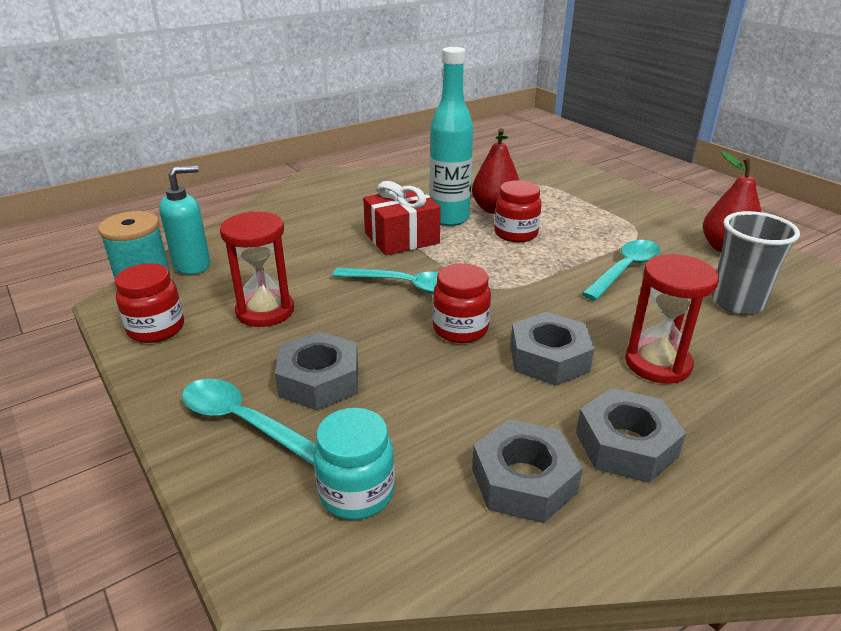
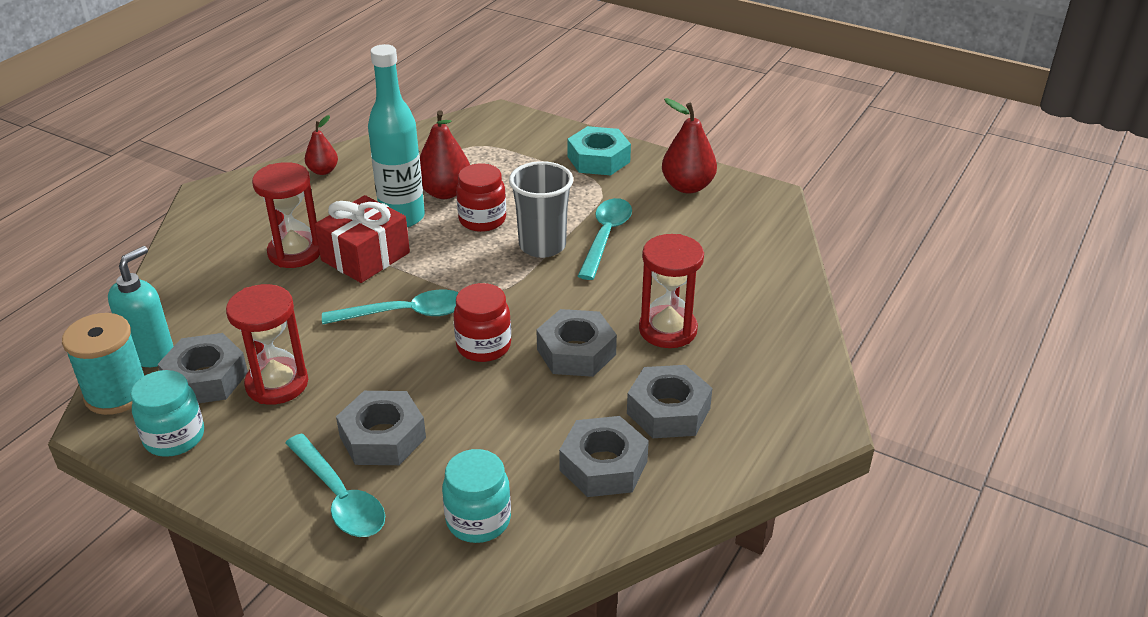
camera: 25 degrees left, 5 degrees up
red jar [115,263,184,343] -> turquoise jar [131,370,204,457]
turquoise spoon [182,379,316,466] -> turquoise spoon turned 135 degrees counterclockwise [285,433,385,537]
grey cup [711,211,800,315] -> grey cup moved to [509,161,573,258]
none -> grey nut [158,333,248,403]
none -> red hourglass [252,162,320,268]
none -> red pear [305,115,338,175]
none -> turquoise nut [568,126,631,175]

